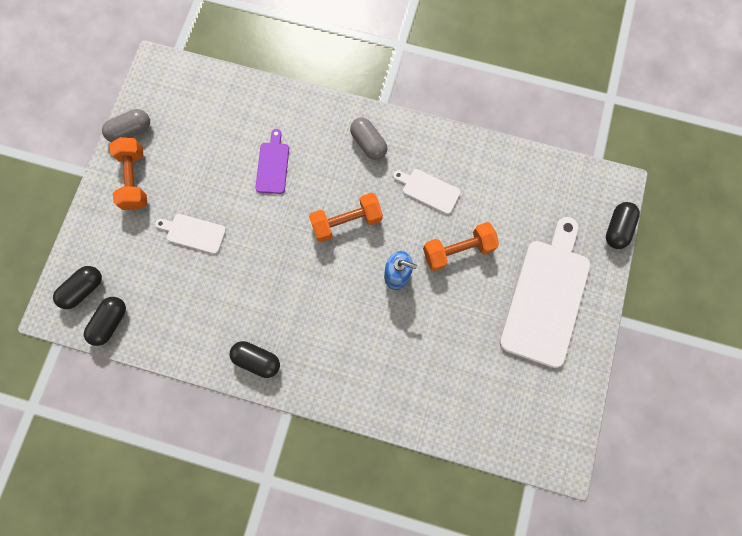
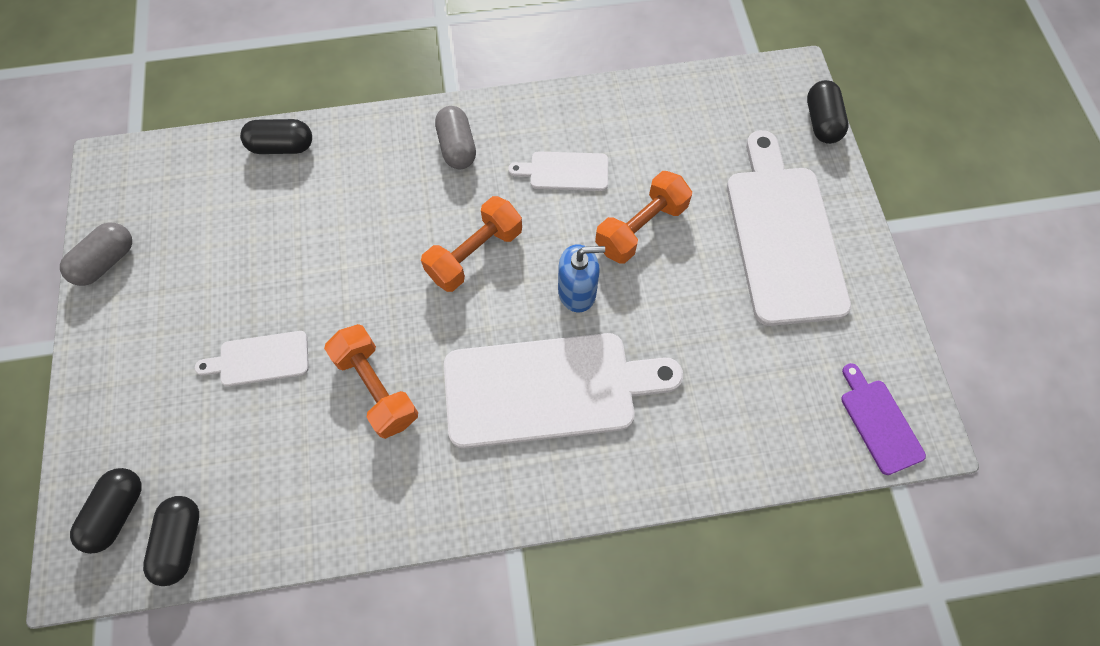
camera: 25 degrees left, 10 degrees down
orange dumbbell [109,137,147,210] -> orange dumbbell moved to [324,324,418,439]
black capsule [230,341,280,378] -> black capsule moved to [240,119,312,154]
purple cutting board [255,129,289,194] -> purple cutting board moved to [841,363,926,475]
grey capsule [350,118,387,160] -> grey capsule turned 45 degrees clockwise [435,106,476,169]
none -> white cutting board [444,333,683,448]

